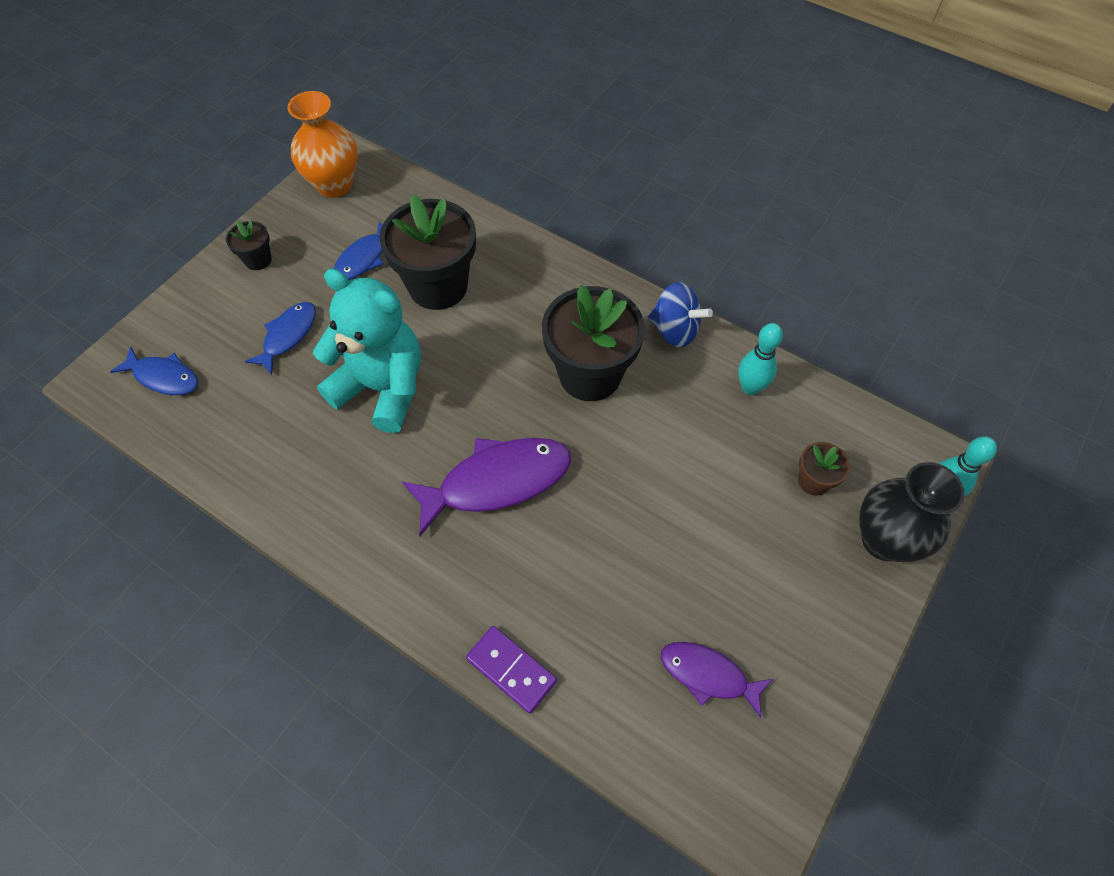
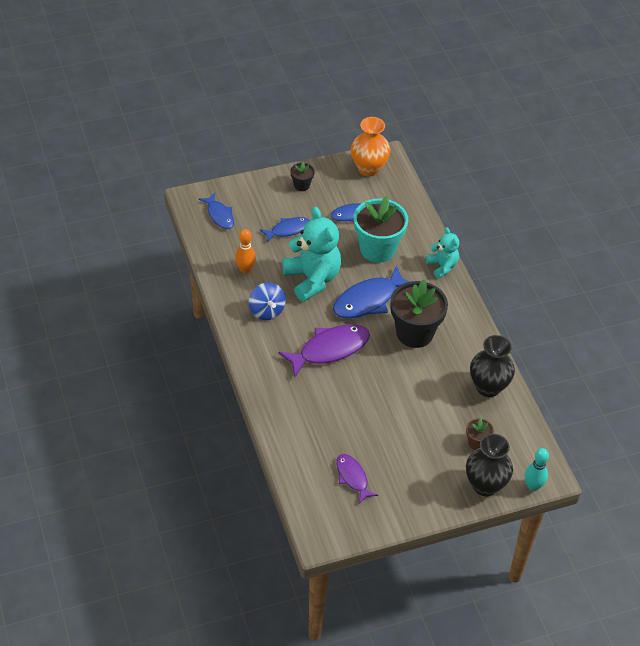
camera: 35 degrees right, 10 degrees down
black flower pot [379,194,476,310] -> turquoise flower pot [354,196,408,263]
purple fish [402,438,571,536] -> purple fish turned 45 degrees counterclockwise [279,325,370,377]
purple domino [466,626,557,714] -> none
blue spinning top [648,282,713,347] -> blue spinning top moved to [249,282,286,320]
turquoise bowling pin [738,323,783,395] -> black vase [470,335,515,397]
none -> orange bowling pin [235,229,256,273]
none -> blue fish [333,265,410,318]
none -> turquoise teddy bear [426,227,459,279]

